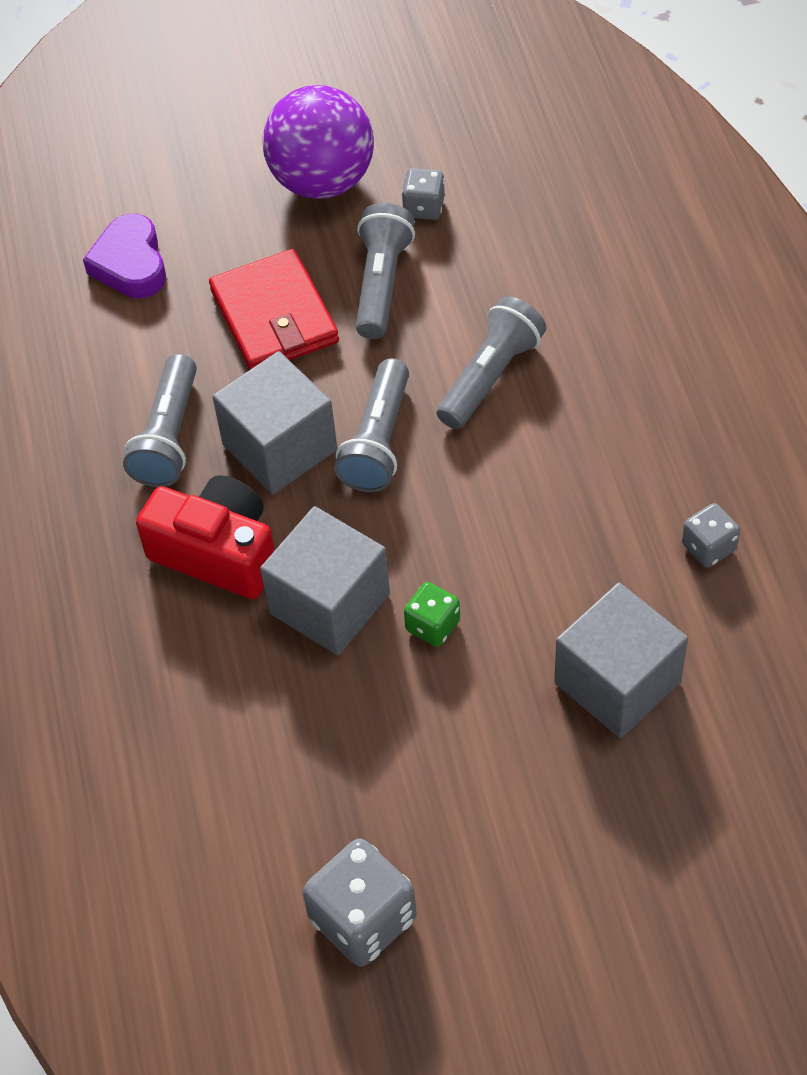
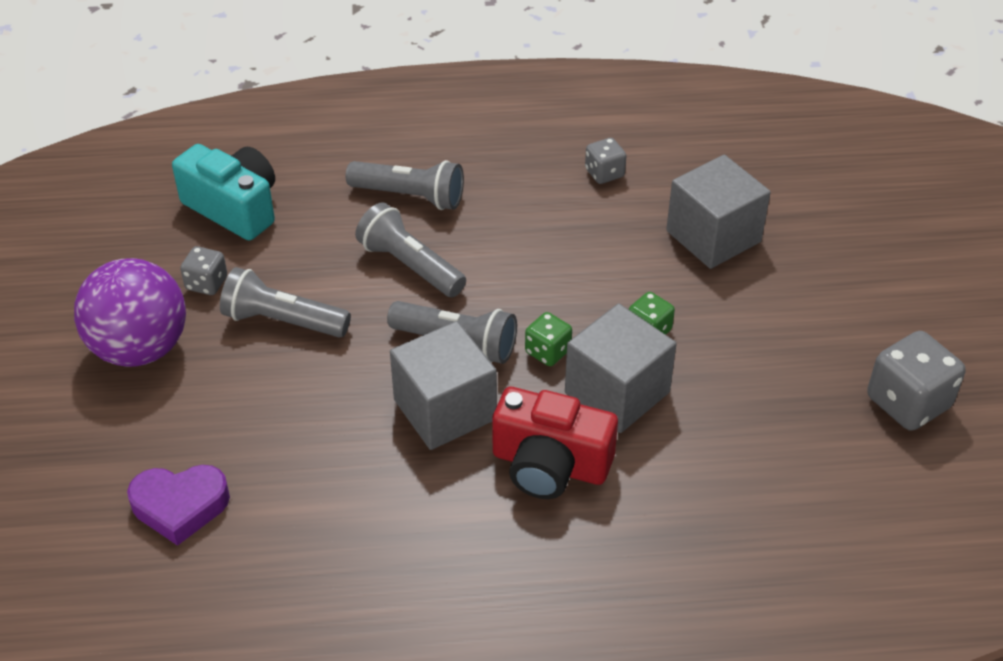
camera: 85 degrees left, 10 degrees down
grey flashlight [123,354,197,487] -> grey flashlight moved to [346,160,464,210]
red camera [136,475,275,599] -> red camera turned 105 degrees counterclockwise [492,387,618,499]
red wallet [209,249,339,370] -> none
none -> turquoise camera [172,144,275,240]
none -> green dice [525,312,572,366]

